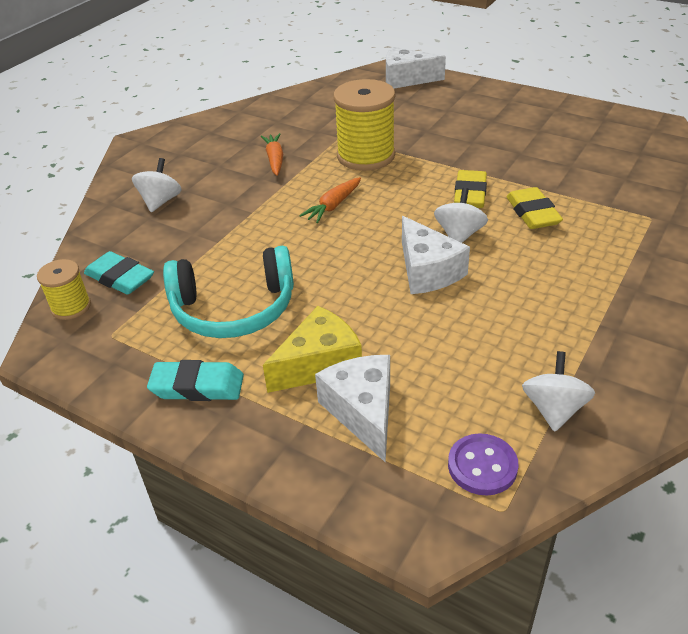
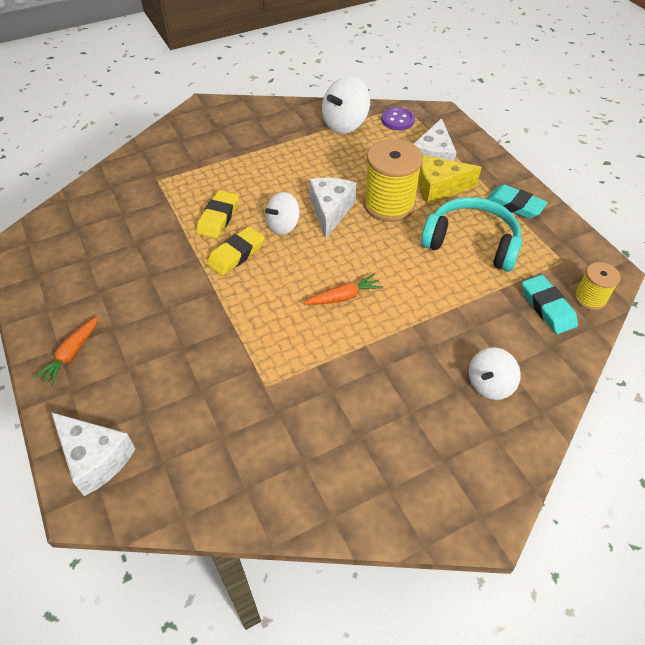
camera: 150 degrees left, 10 degrees up
orange carrot [261,133,283,176] -> orange carrot moved to [34,317,99,386]
yellow spool [333,79,395,171] -> yellow spool moved to [364,139,423,222]
white spinning top [522,351,595,432] -> white spinning top [322,76,370,134], size x1.52

